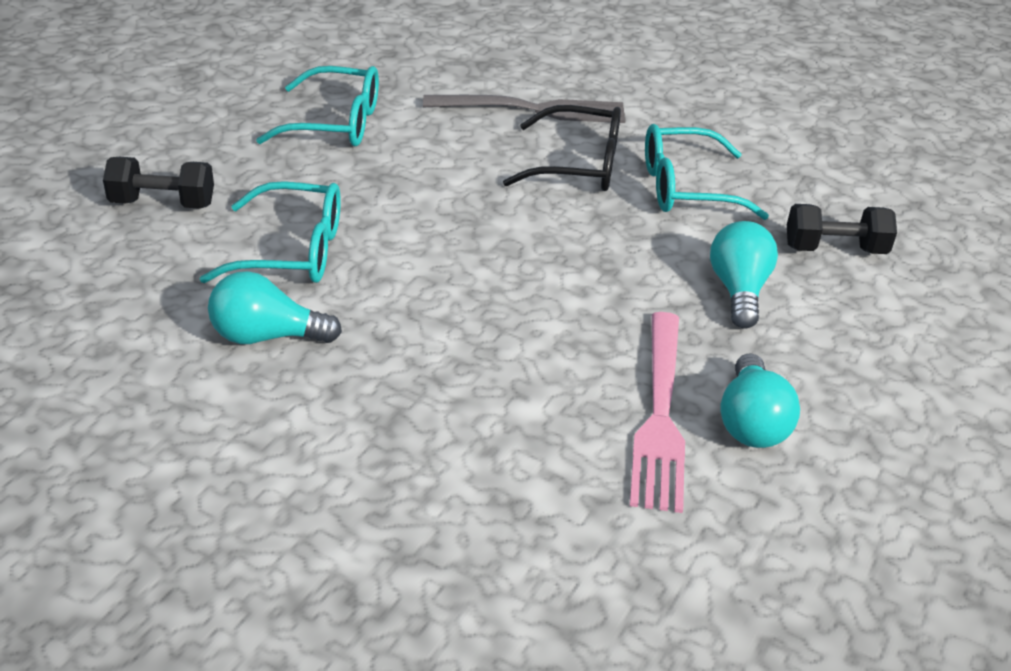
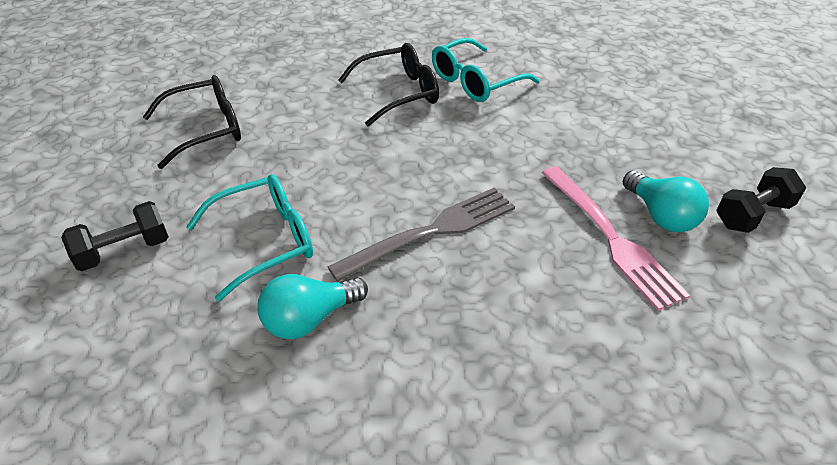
camera: 30 degrees left, 5 degrees up
turquoise glasses [256,66,379,146] -> black glasses [143,75,241,169]
grey fork [423,95,625,123] -> grey fork moved to [327,187,515,282]
turquoise light bulb [710,221,778,329] -> none
black dumbbell [787,204,897,254] -> black dumbbell moved to [717,167,806,233]

